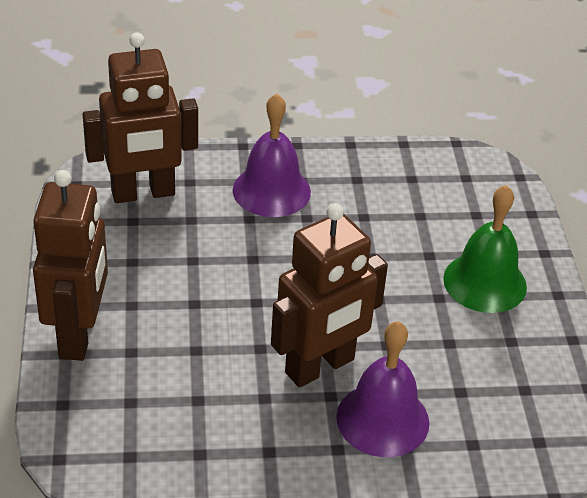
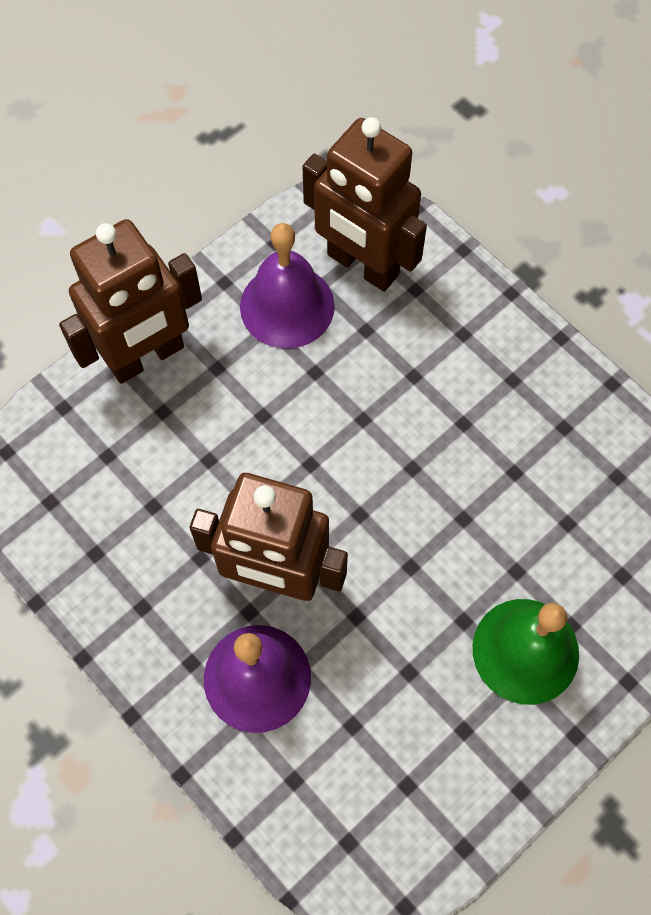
camera: 55 degrees right, 25 degrees up
purple bell [233,93,311,217] -> purple bell moved to [240,223,335,349]

